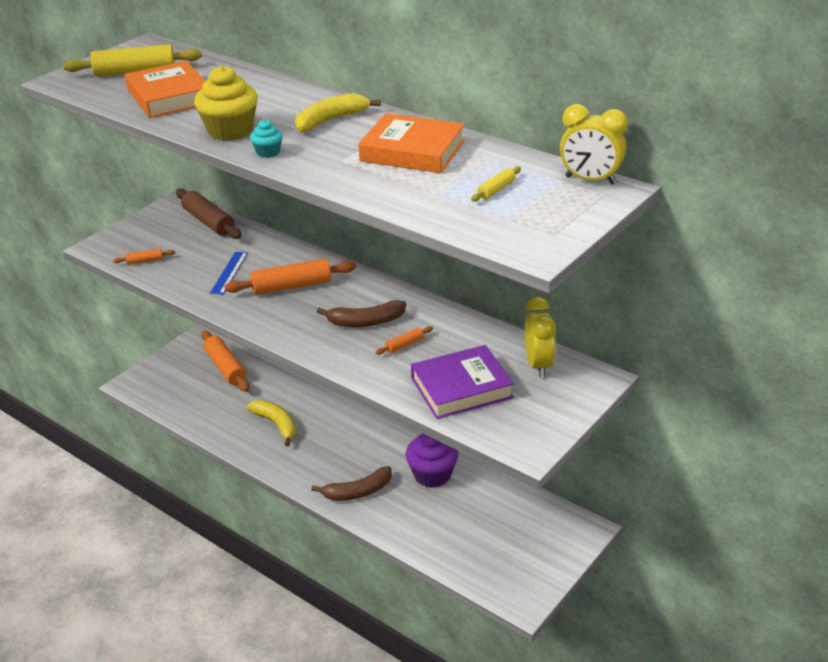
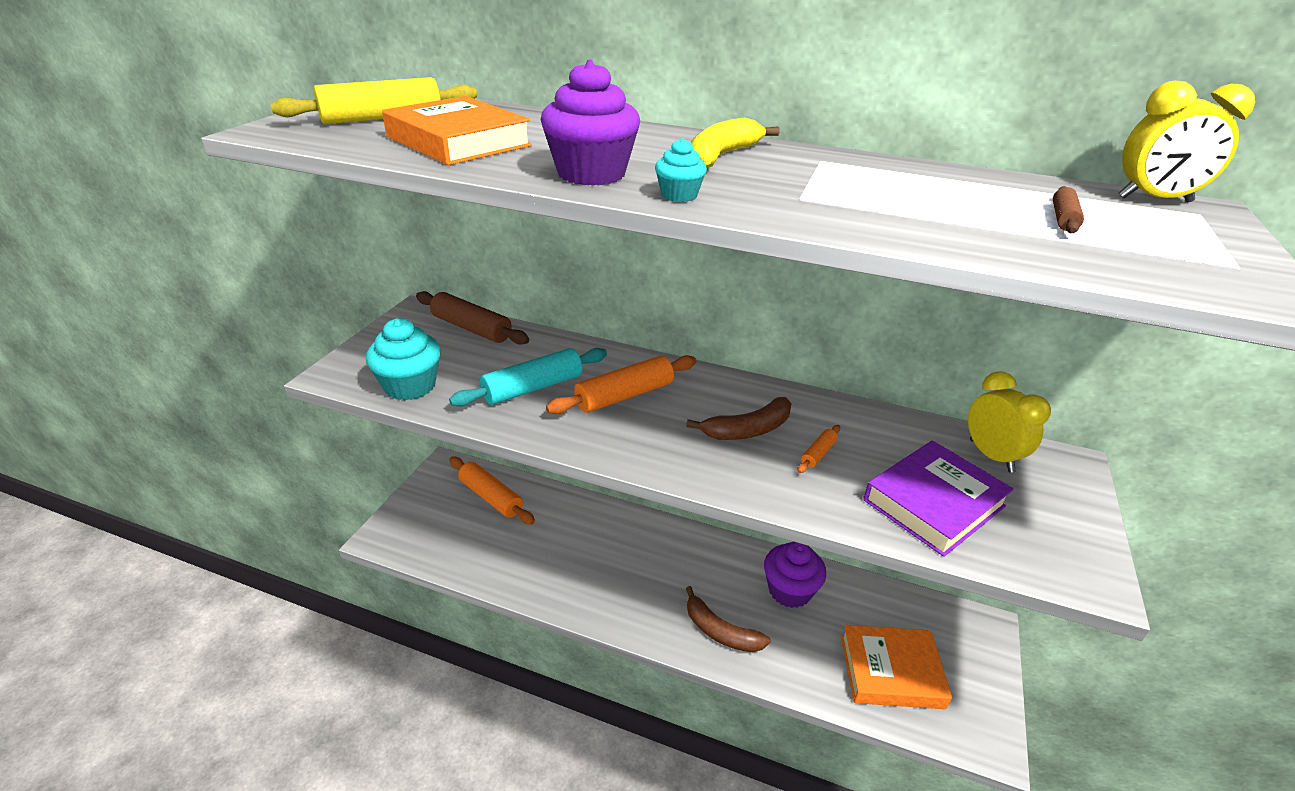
camera: 20 degrees left, 0 degrees up
orange rolling pin [113,249,175,264] -> turquoise cupcake [366,318,441,400]
yellow cupcake [194,66,258,141] -> purple cupcake [541,60,640,186]
blue ruler [210,252,248,295] -> turquoise rolling pin [449,348,607,407]
yellow banana [247,400,296,446] -> none
brown banana [311,466,392,501] -> brown banana turned 75 degrees clockwise [686,586,770,652]
orange book [358,113,465,173] -> orange book moved to [841,625,952,709]
yellow rolling pin [471,166,521,202] -> brown rolling pin [1053,186,1084,233]

